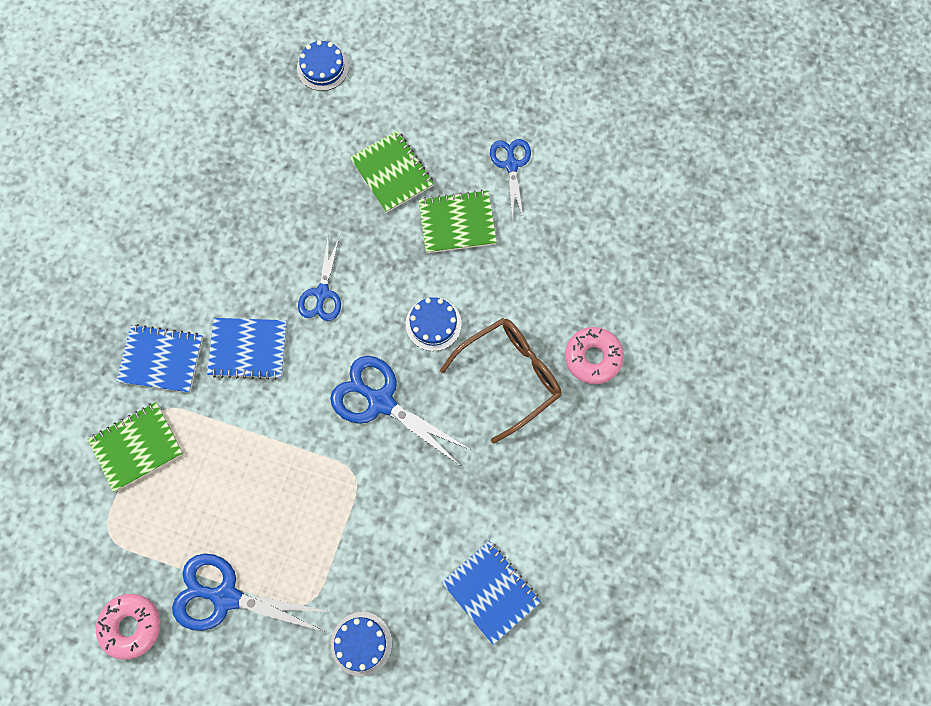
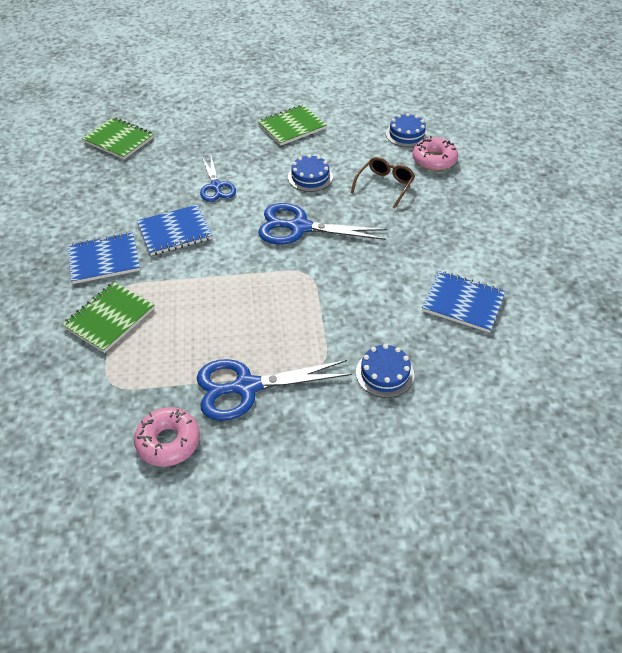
camera: 25 degrees left, 25 degrees down
blue cake [297,40,349,91] -> blue cake moved to [386,113,428,147]
green notebook [350,130,434,213] -> green notebook moved to [82,117,154,160]
brown glasses [440,318,562,444] -> brown glasses [351,157,415,208], size x0.66
blue scissors [490,139,531,217] -> none

